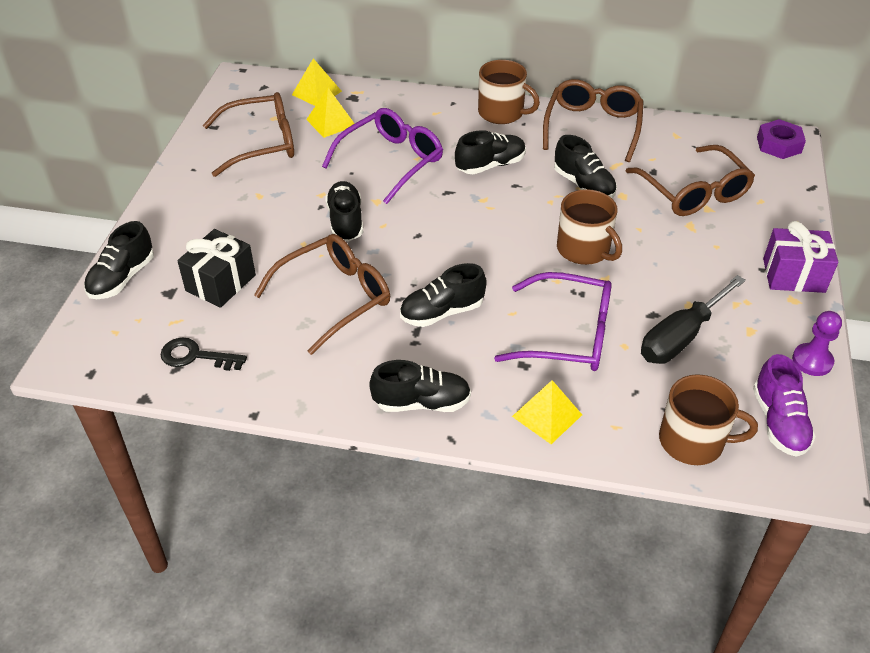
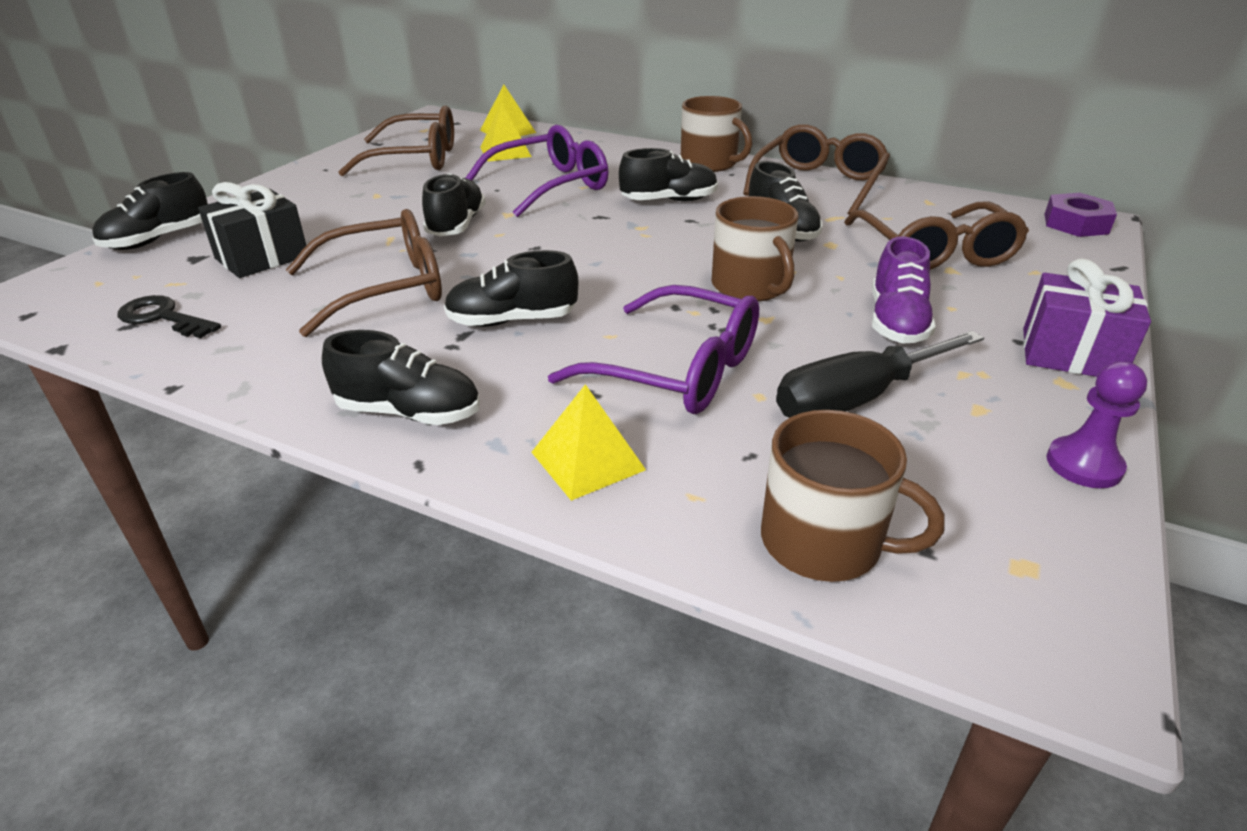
camera: 15 degrees right, 10 degrees down
purple shoe [753,354,816,457] -> purple shoe moved to [872,236,936,343]

